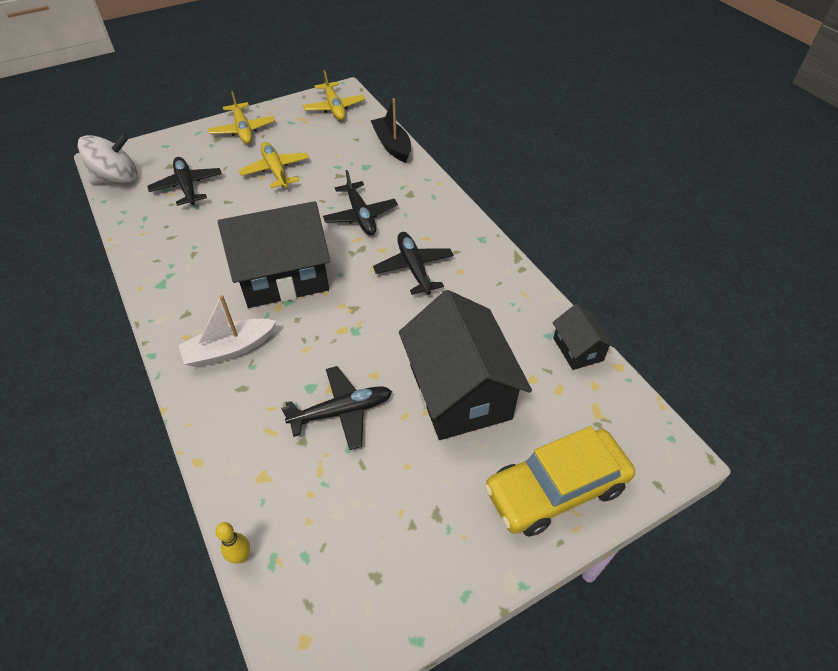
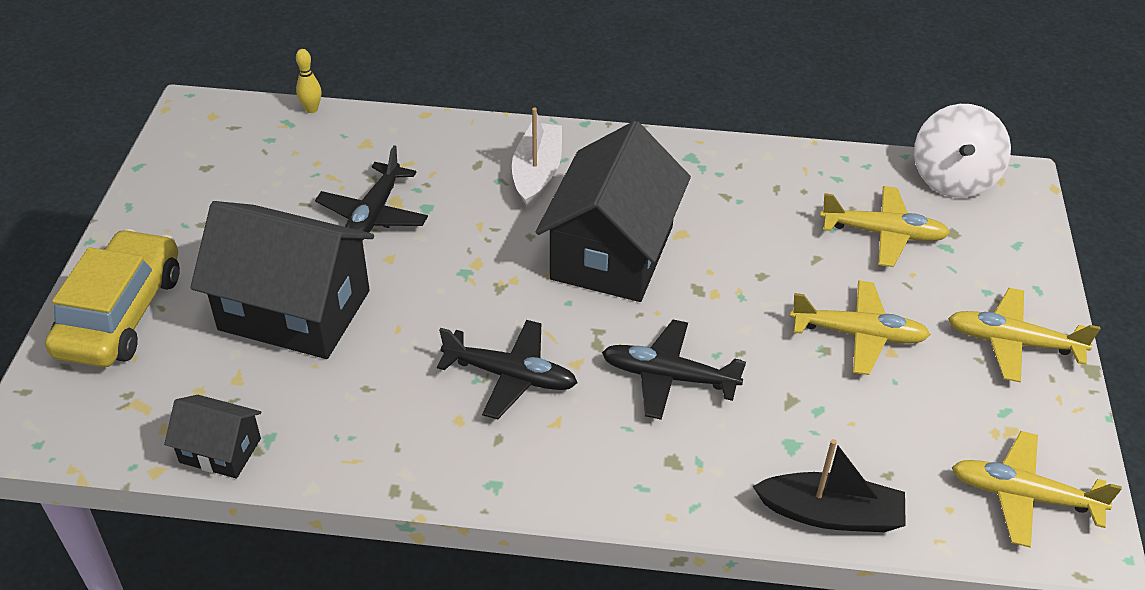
camera: 125 degrees right, 5 degrees down
black plane [147,157,222,206] -> yellow plane [820,186,950,267]

